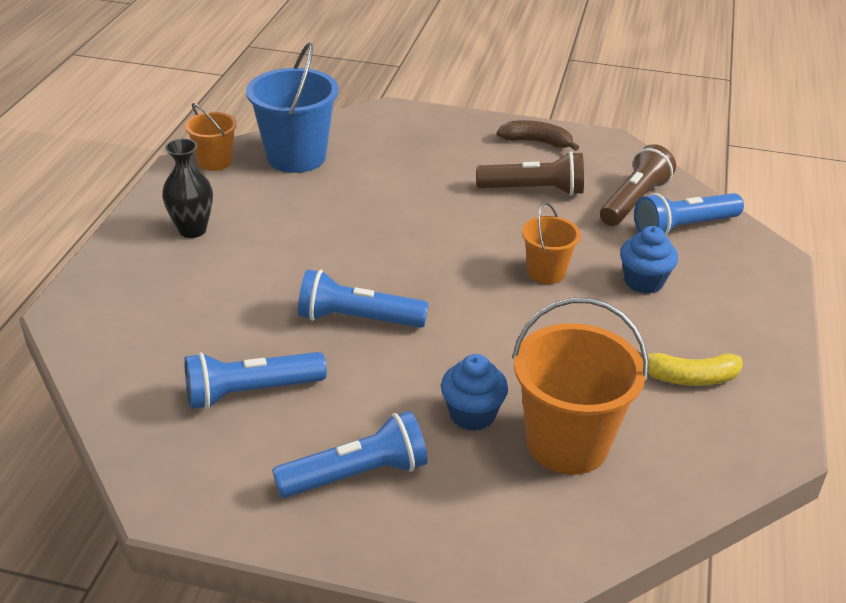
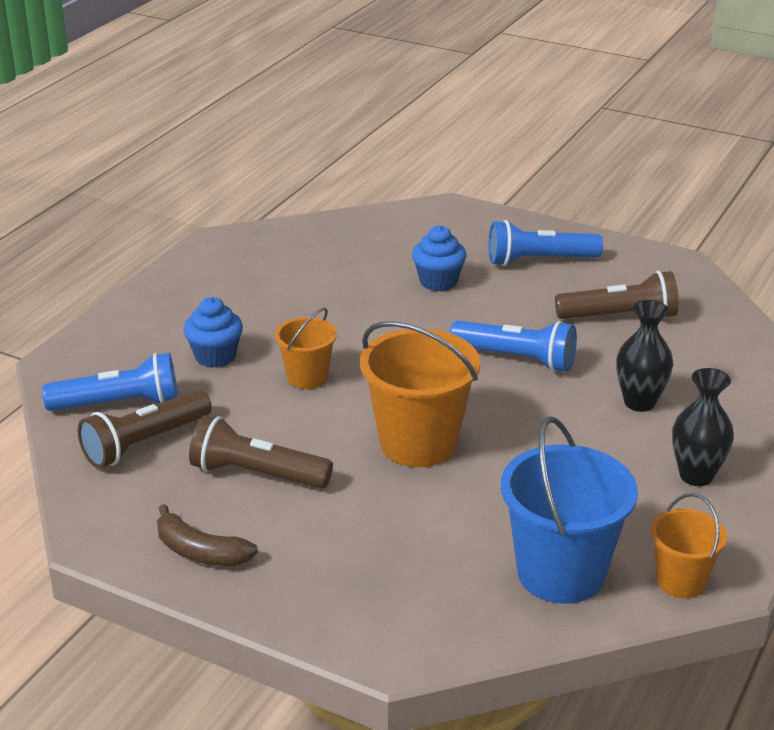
camera: 165 degrees left, 5 degrees down
blue flashlight [184,352,327,409] -> brown flashlight [555,271,678,319]
orange bucket [512,298,649,475] -> orange bucket moved to [360,321,480,467]
yellow banana [637,351,743,386] -> none
none -> black vase [616,300,673,412]

